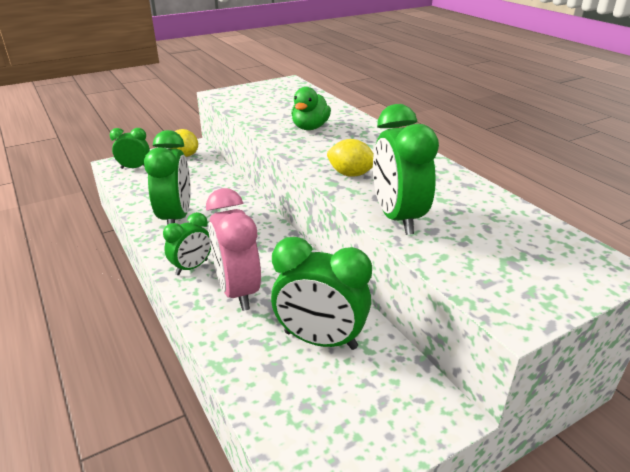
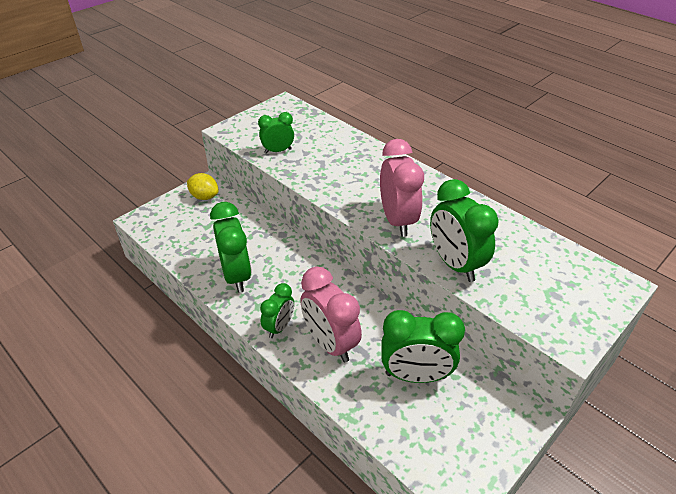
camera: 15 degrees left, 10 degrees up
green clock [110,128,150,169] -> green clock moved to [258,112,294,154]
green duck [291,87,331,130] -> none
yellow lemon [327,139,374,177] -> pink clock [380,139,424,237]

